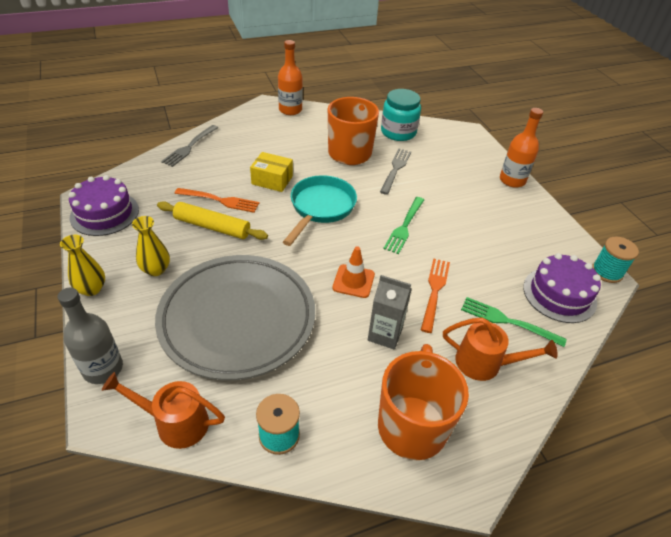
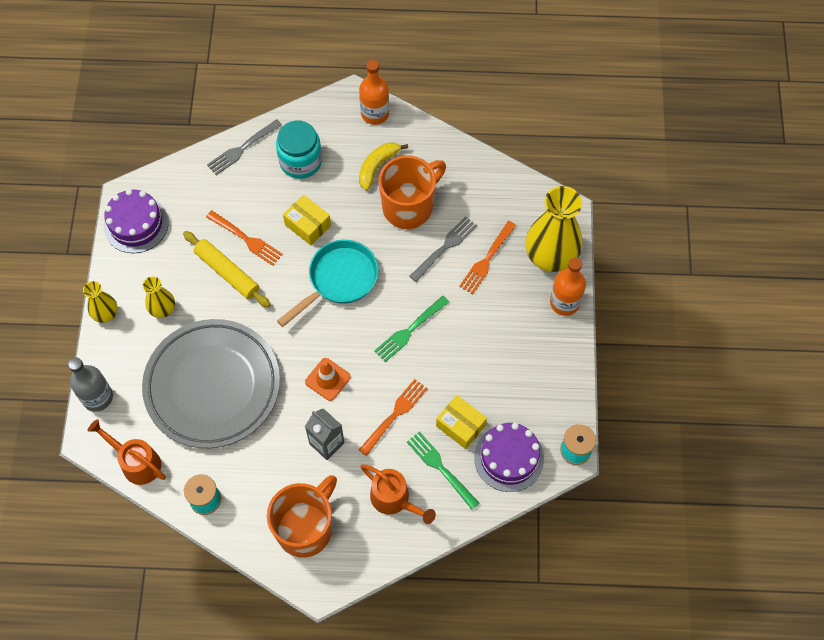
camera: 25 degrees right, 20 degrees up
turquoise jar [381,89,421,141] -> turquoise jar moved to [276,120,322,179]
none -> yellow banana [359,143,408,191]
none -> yellow box [436,395,487,449]
none -> orange fork [459,221,516,294]
none -> yellow vase [525,186,582,272]

